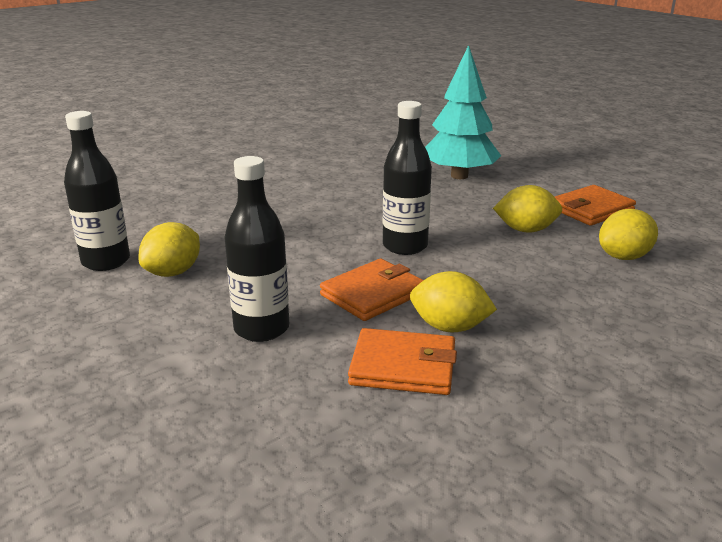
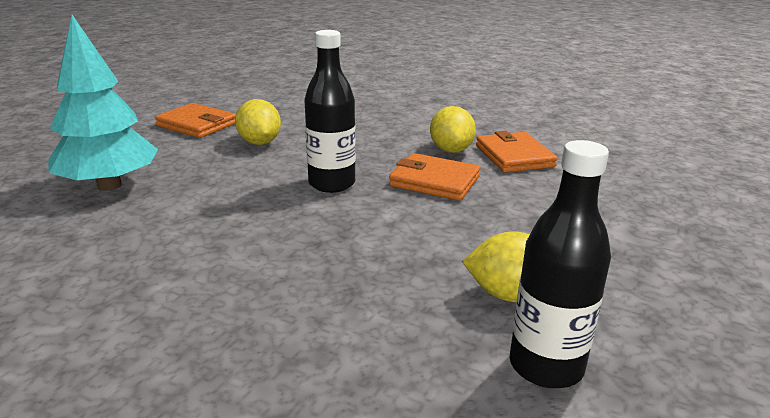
camera: 115 degrees left, 0 degrees up
black bottle [224,156,289,342] -> none
yellow lemon [599,209,658,260] -> none

